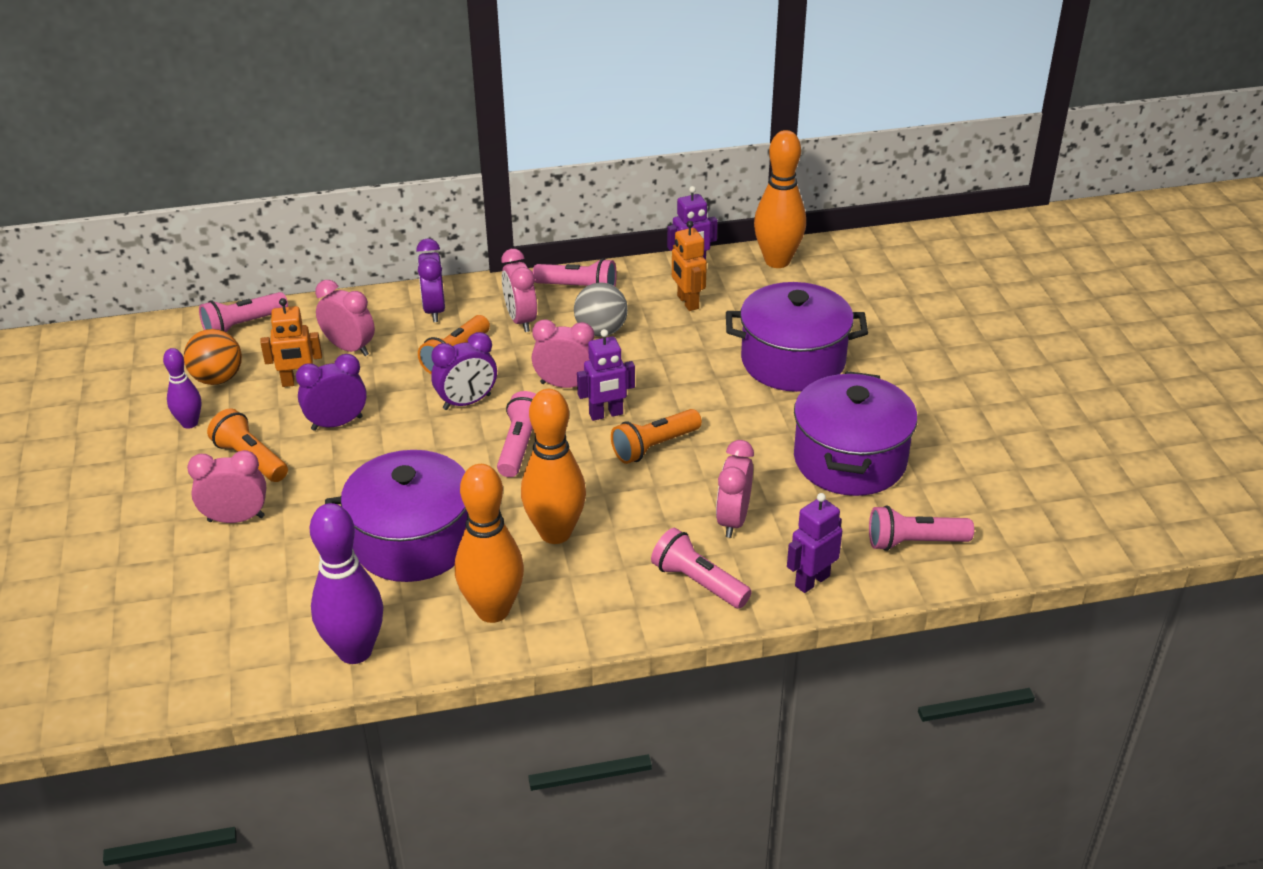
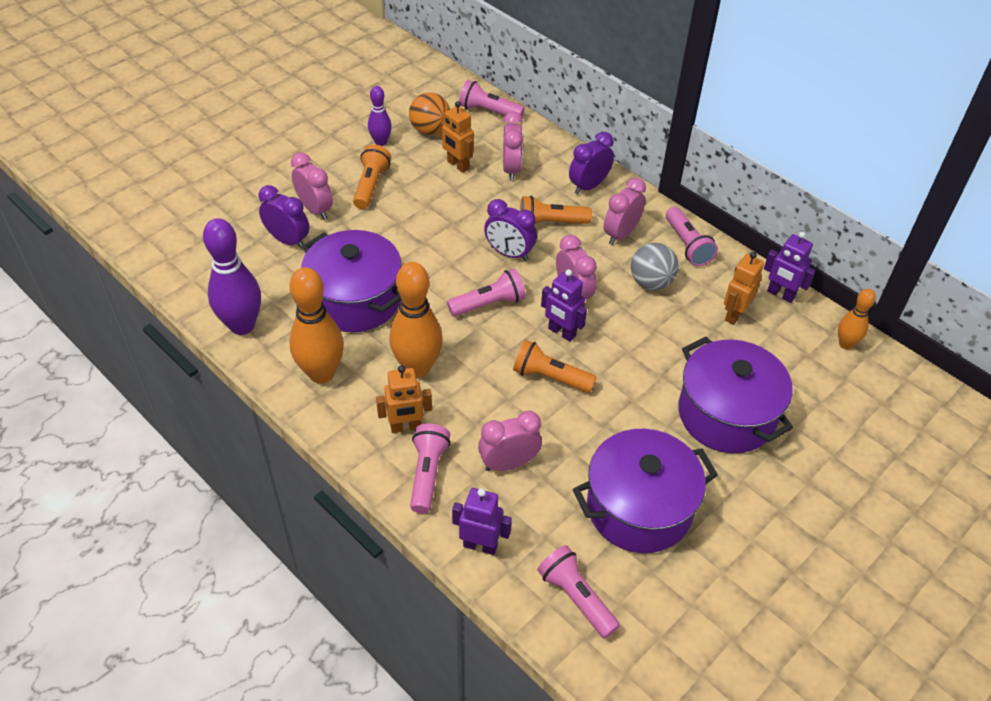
camera: 55 degrees right, 10 degrees up
purple clock [296,354,367,431] -> purple clock moved to [258,185,309,249]
orange bowling pin [754,130,806,268] -> orange bowling pin [838,289,876,349], size x0.56
none -> orange robot [376,365,432,433]

